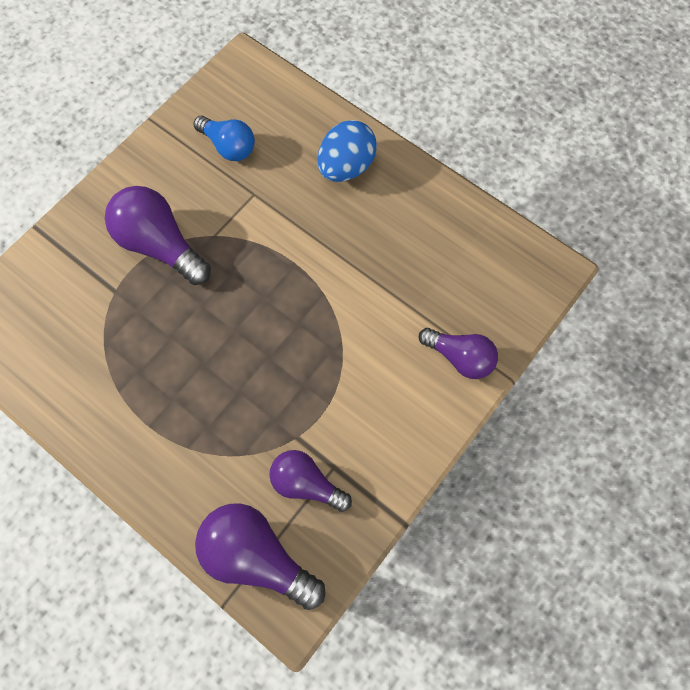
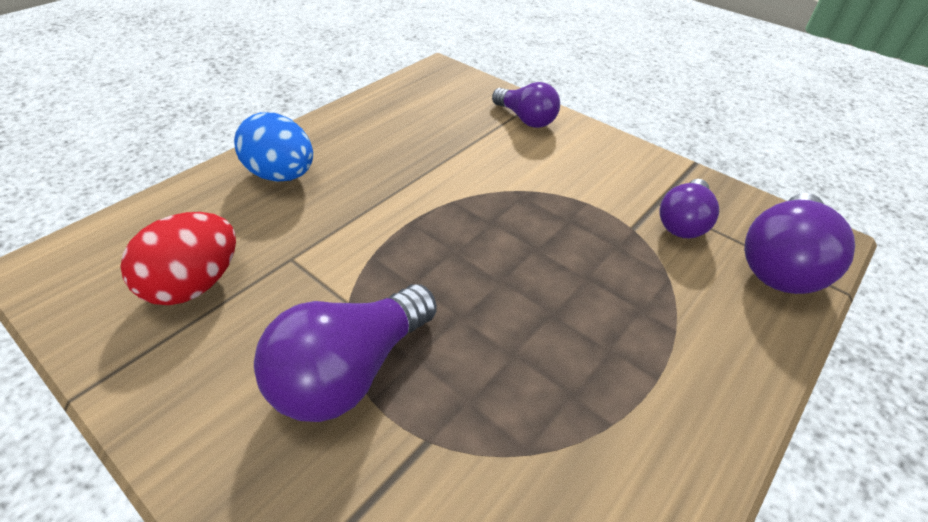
camera: 90 degrees left, 25 degrees down
blue light bulb [194,116,255,161] -> red egg [120,212,236,305]
purple light bulb [419,328,498,379] -> purple light bulb turned 105 degrees clockwise [492,82,560,128]

